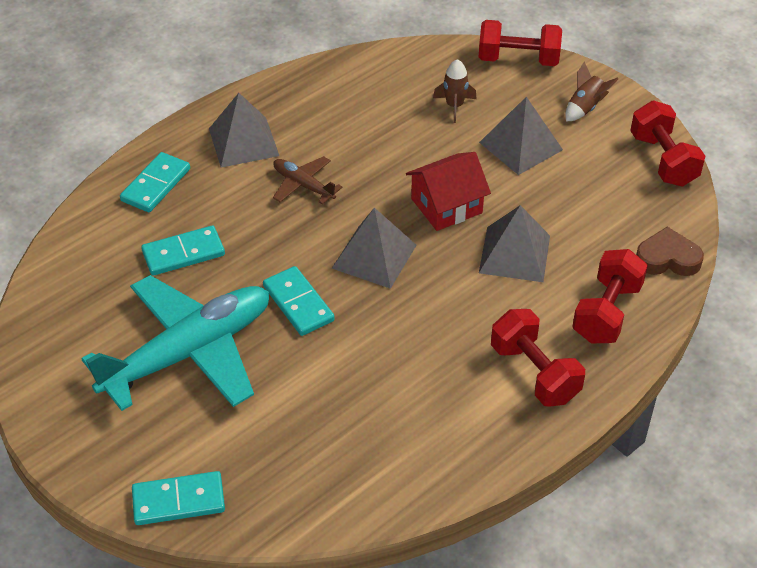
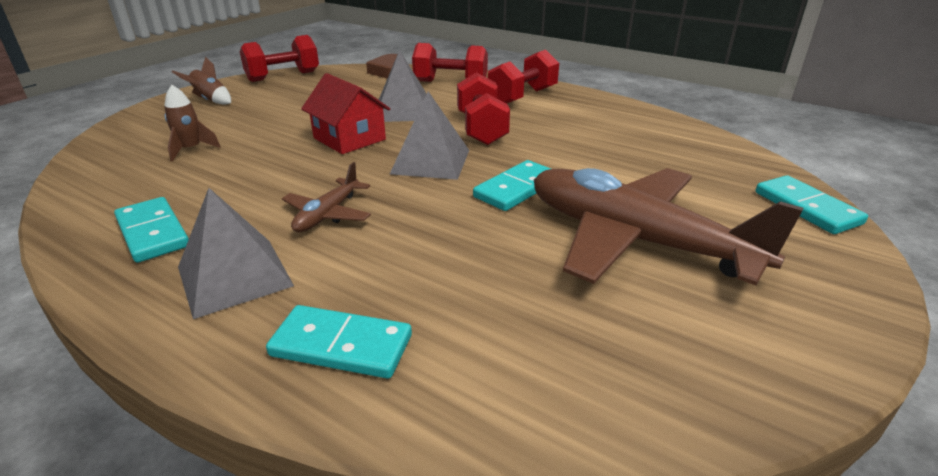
camera: 105 degrees left, 15 degrees down
turquoise plane [81,275,269,411] -> brown plane [534,168,804,285]
turquoise domino [141,226,225,276] -> turquoise domino moved to [114,197,189,263]
red dumbbell [479,20,562,66] -> red dumbbell moved to [457,72,510,145]
grey pyramid [479,97,563,175] -> none

